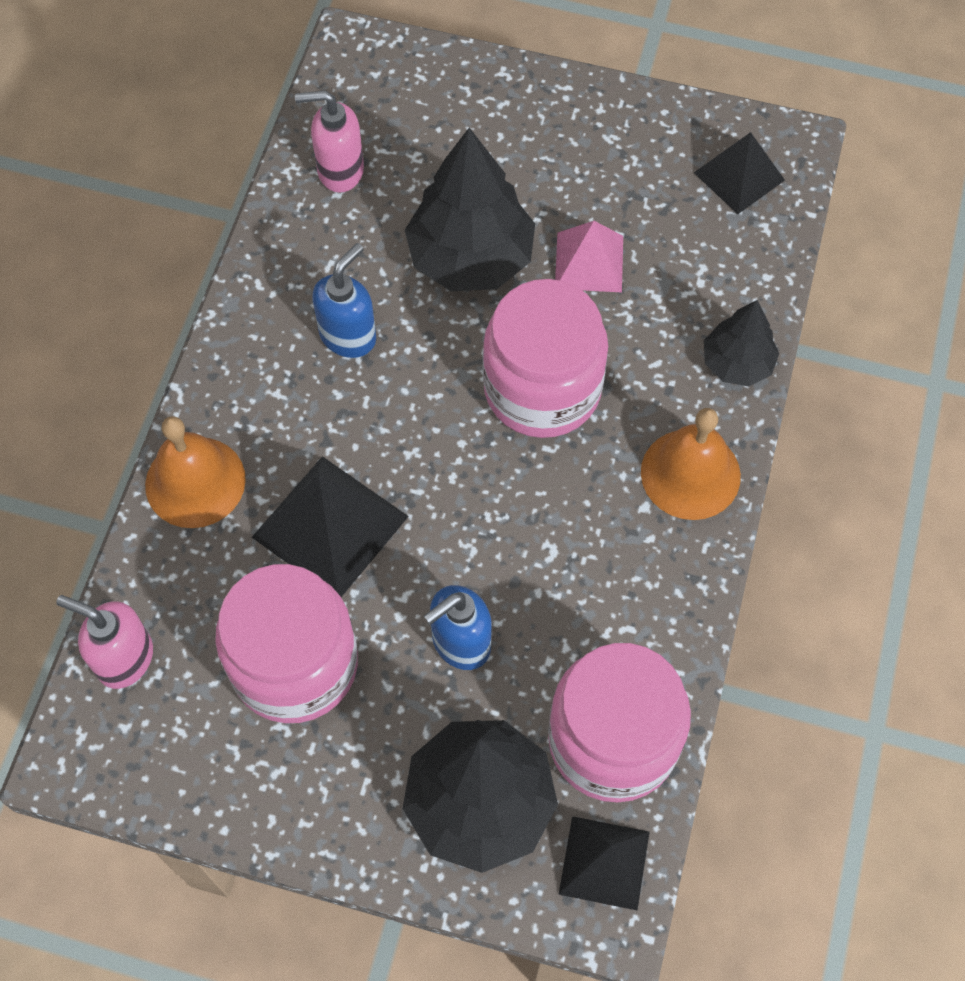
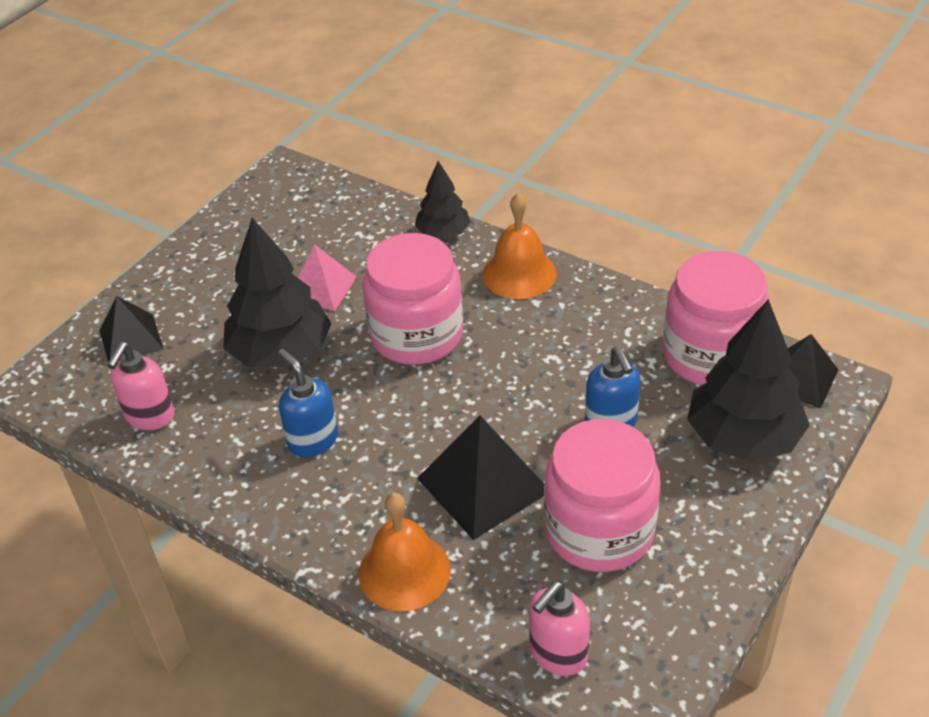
camera: 70 degrees left, 20 degrees down
black pyramid [694,132,785,214] -> black pyramid moved to [100,296,164,363]

